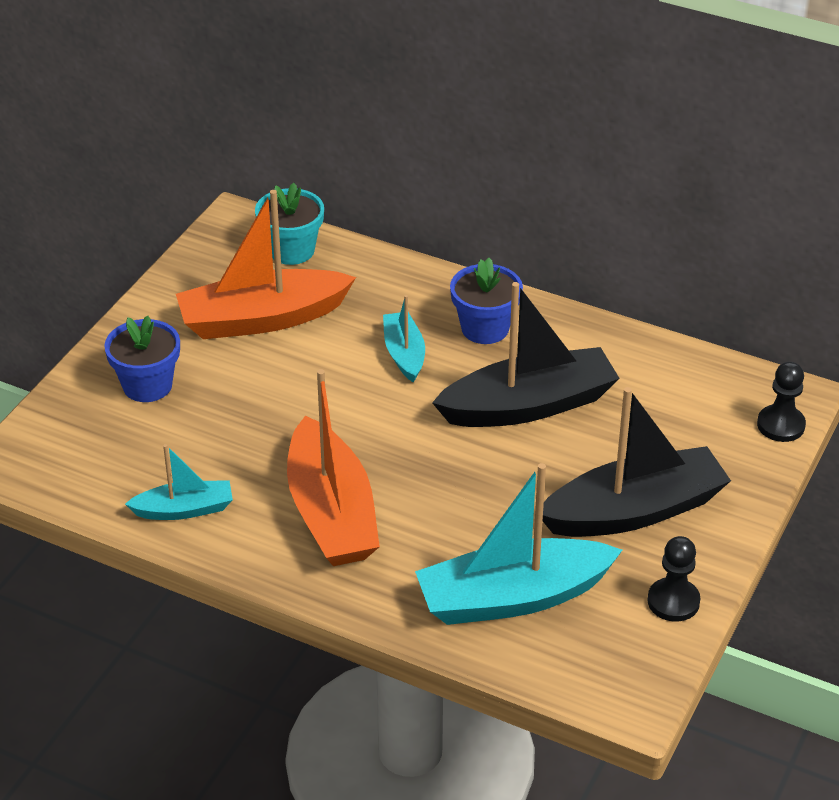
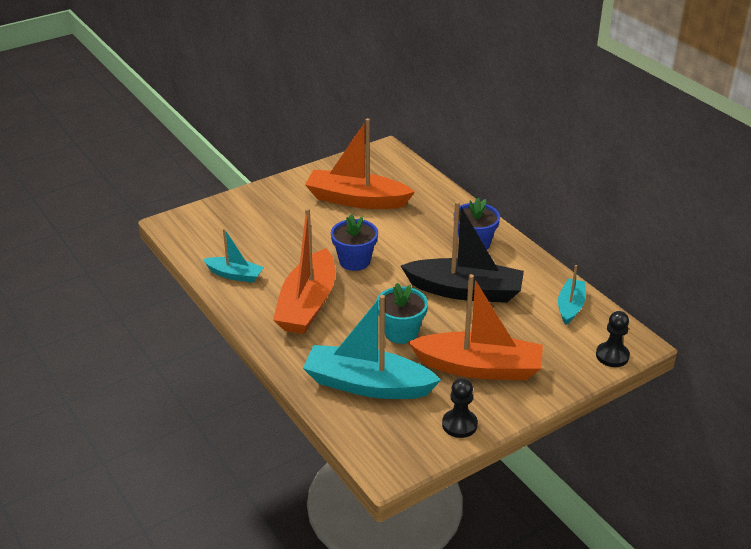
camera: 30 degrees right, 5 degrees down
blue flower pot [104,316,180,402] -> blue flower pot moved to [331,214,378,271]
turquoise flower pot [255,183,324,265] -> turquoise flower pot moved to [376,283,428,344]
turquoise boat [383,295,425,382] -> turquoise boat moved to [558,265,586,325]
black boat [543,387,731,537] -> orange boat [408,274,543,380]

